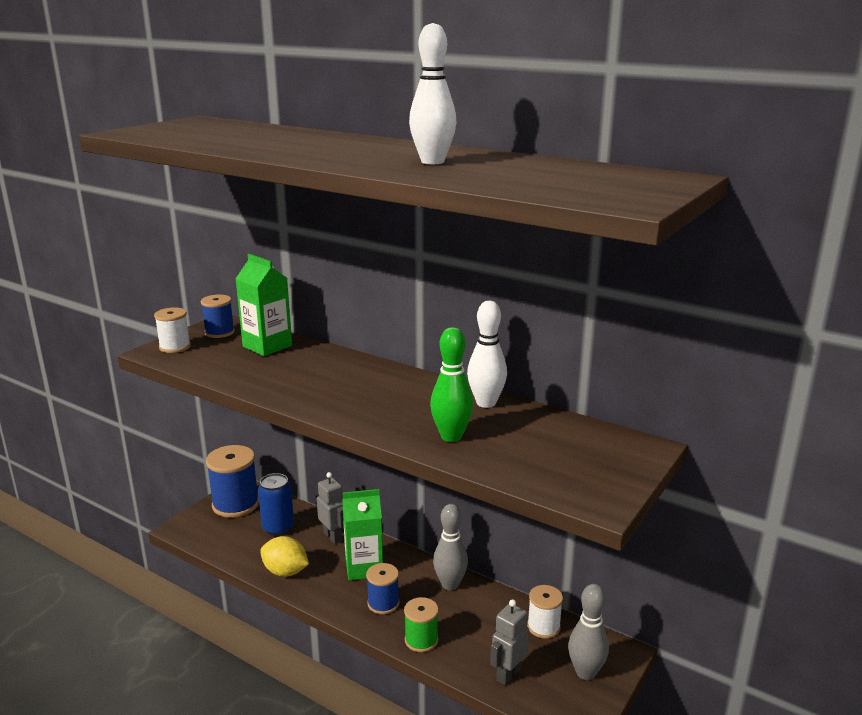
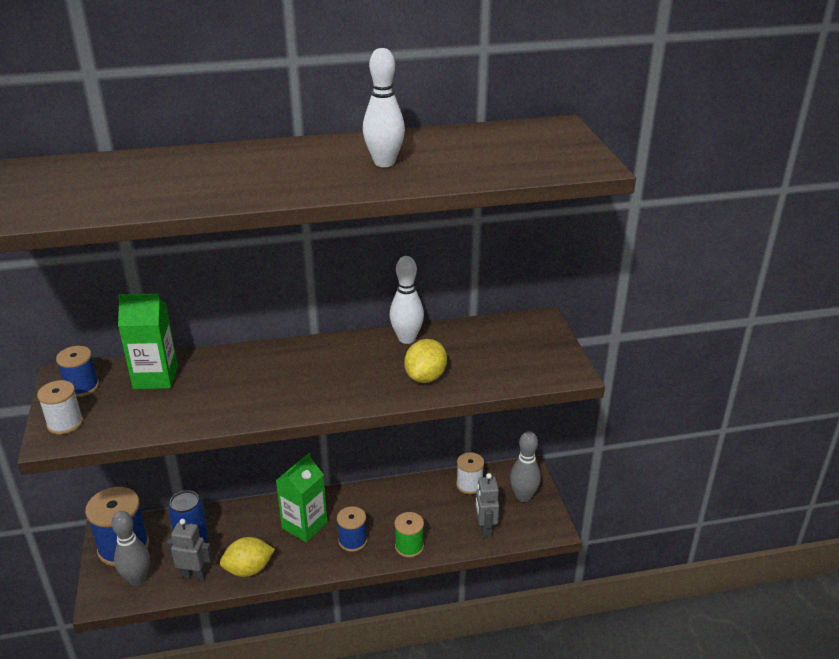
camera: 45 degrees left, 10 degrees up
grey robot [317,472,344,544] -> grey robot moved to [167,519,213,581]
green bowling pin [430,327,473,442] -> yellow lemon [404,339,447,383]
grey bowling pin [433,504,468,590] -> grey bowling pin moved to [111,511,150,586]

